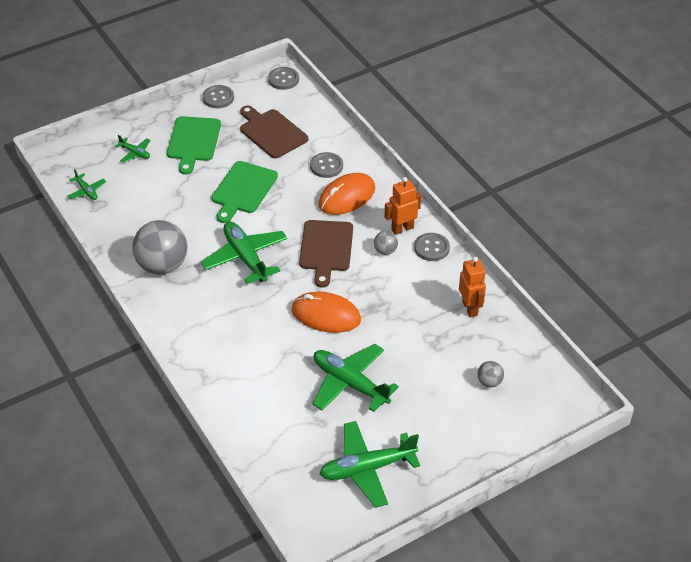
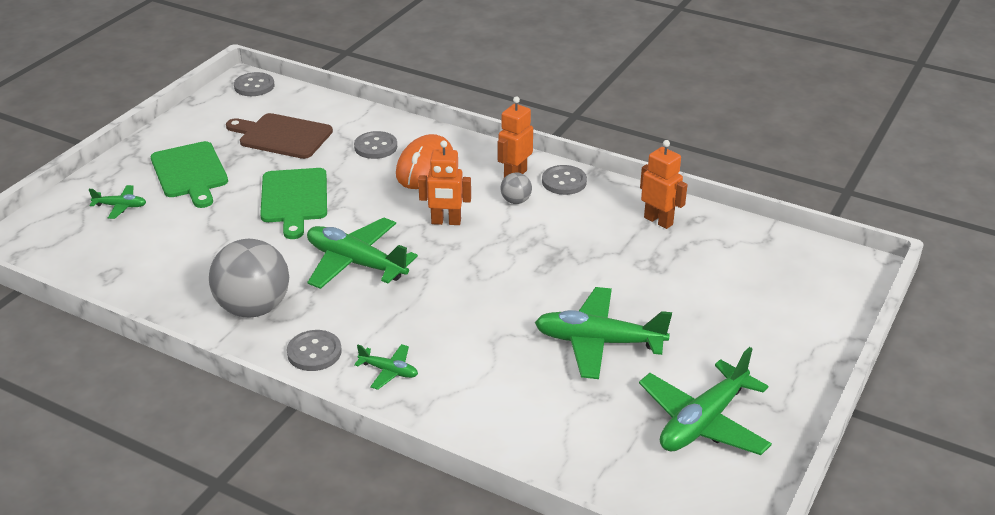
camera: 30 degrees left, 10 degrees down
green plane [67,169,106,200] -> green plane moved to [354,344,418,390]
grey button [202,85,234,108] -> grey button moved to [287,330,342,371]
orange mouse [291,292,361,333] -> none
brown cutting board [299,220,353,288] -> orange robot [418,141,471,225]
grey ball [477,361,504,387] -> none

